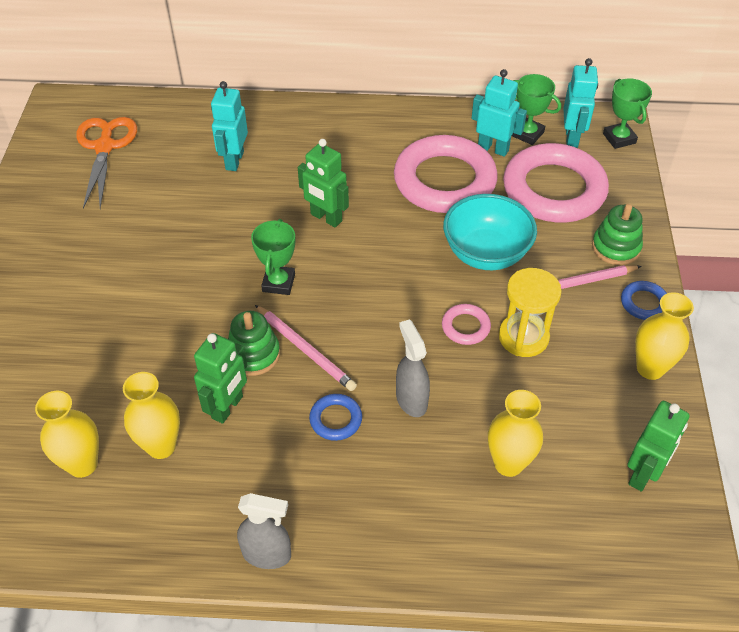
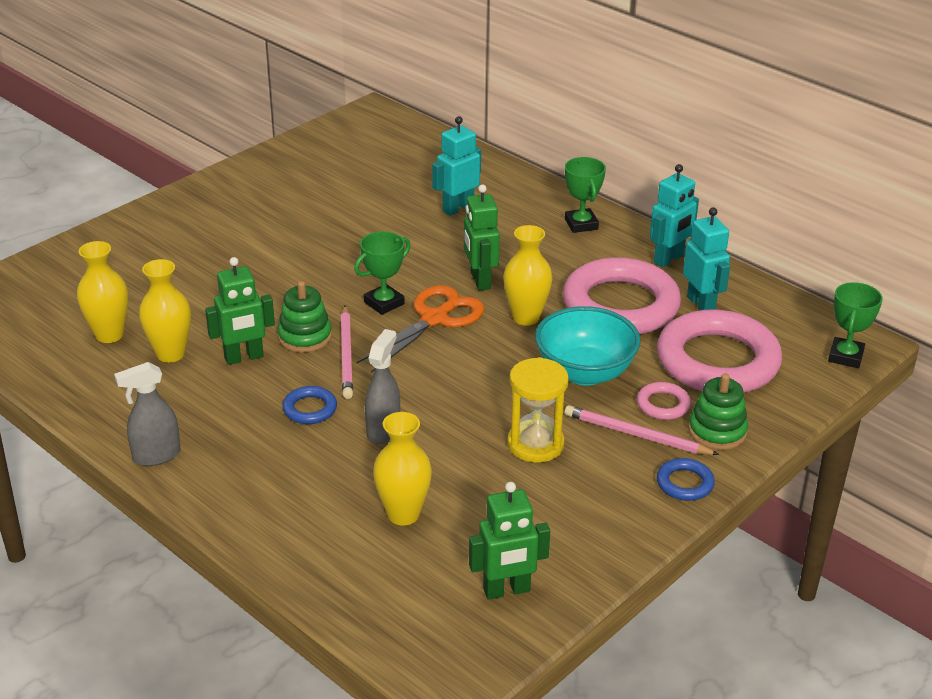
camera: 40 degrees right, 15 degrees down
orange scissors [76,117,137,209] -> orange scissors moved to [357,285,485,373]
grey spray bottle [237,493,291,569] -> grey spray bottle turned 105 degrees clockwise [114,362,181,466]
pink ring [442,304,491,345] -> pink ring moved to [637,382,691,420]
green trophy [512,74,561,145] -> green trophy moved to [565,157,606,233]
turquoise robot [564,58,598,148] -> turquoise robot moved to [650,164,699,267]
yellow vase [635,292,694,380] -> yellow vase moved to [503,225,553,325]

